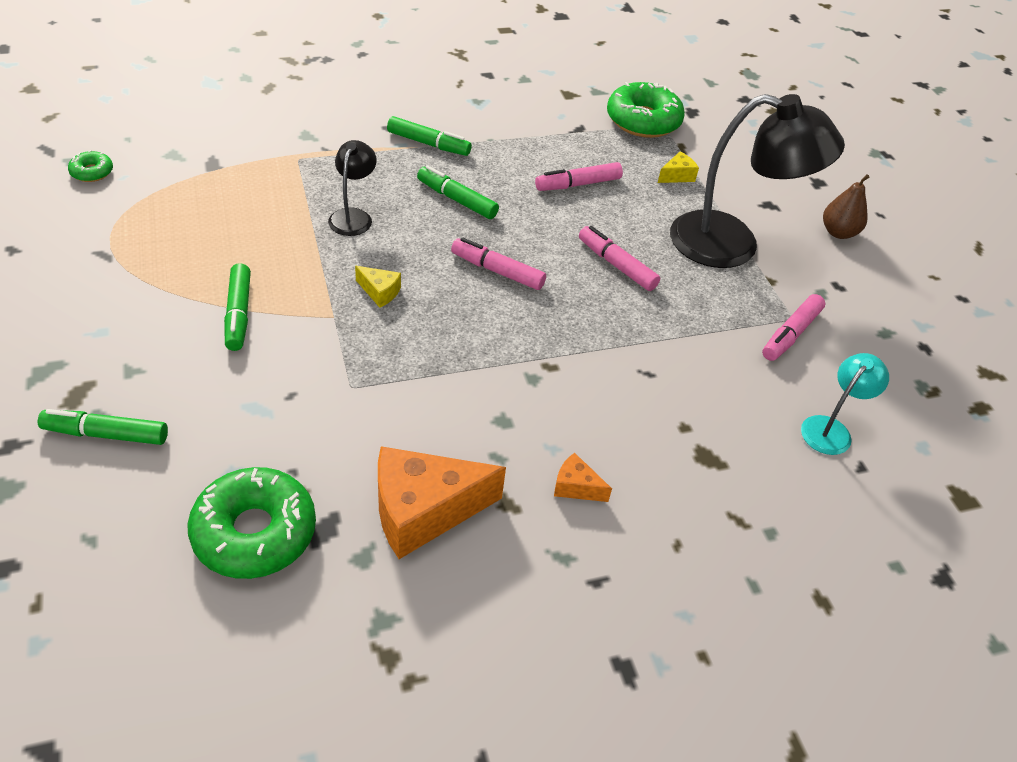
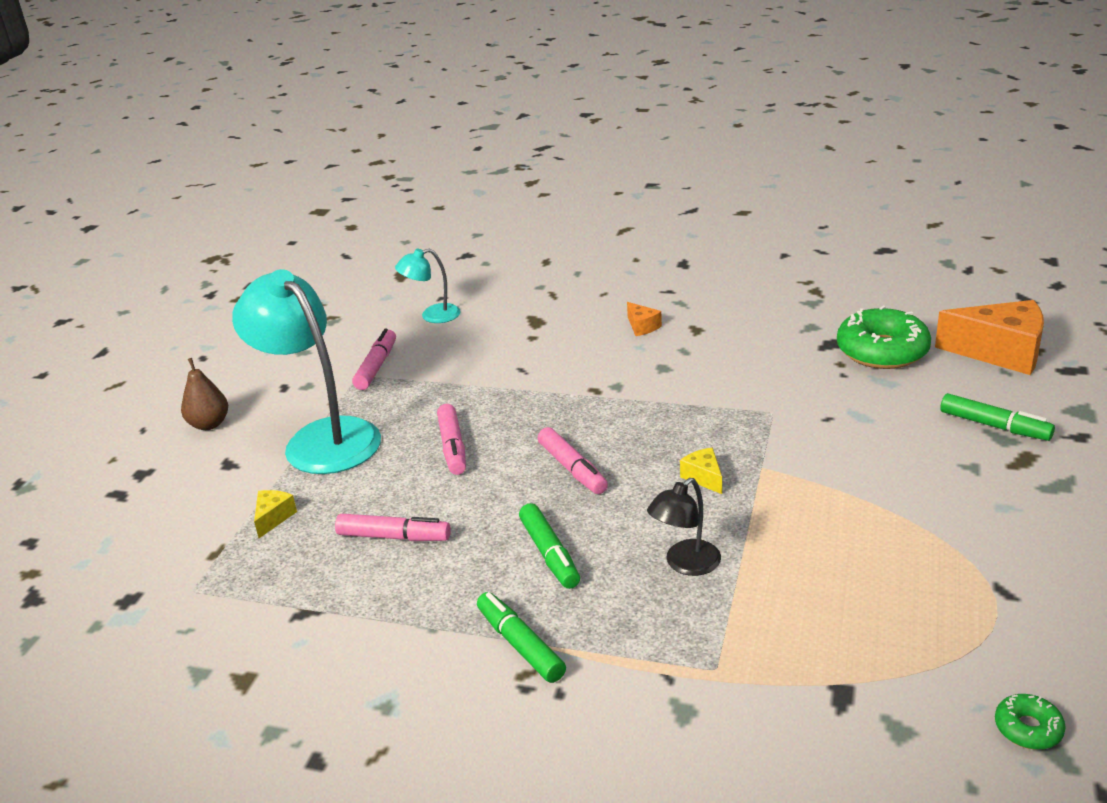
camera: 140 degrees left, 15 degrees down
green marker [224,263,251,351] -> none
orange cheese [378,446,506,559] -> orange cheese moved to [935,300,1044,375]
green donut [607,82,685,138] -> none
yellow cheese [658,152,699,183] -> yellow cheese turned 105 degrees clockwise [254,490,297,538]
black lamp [670,94,845,268] -> turquoise lamp [232,269,381,474]
pink marker [762,294,825,361] -> pink marker turned 60 degrees counterclockwise [352,329,396,390]

